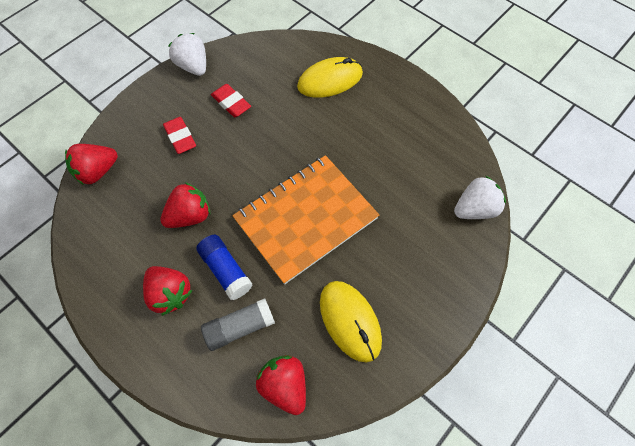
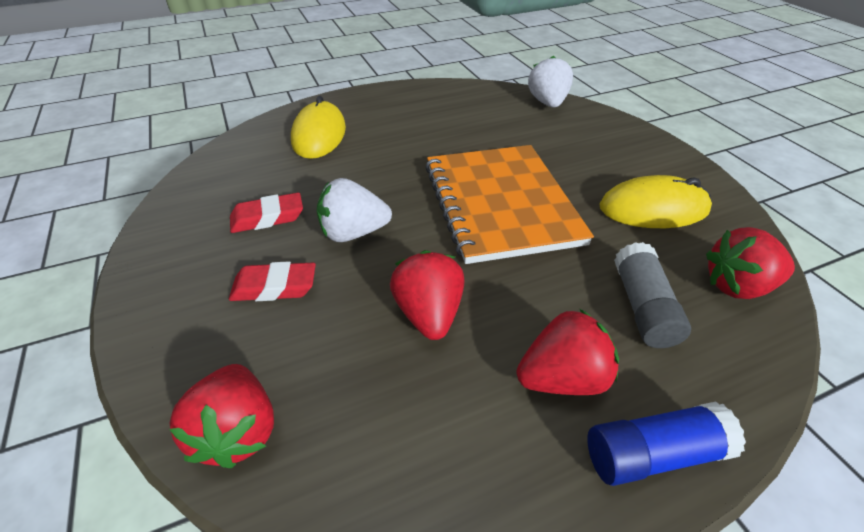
camera: 65 degrees left, 20 degrees down
white strawberry [168,33,206,76] -> white strawberry moved to [317,178,392,242]
blue glue stick [196,235,253,300] -> blue glue stick moved to [587,402,746,486]

